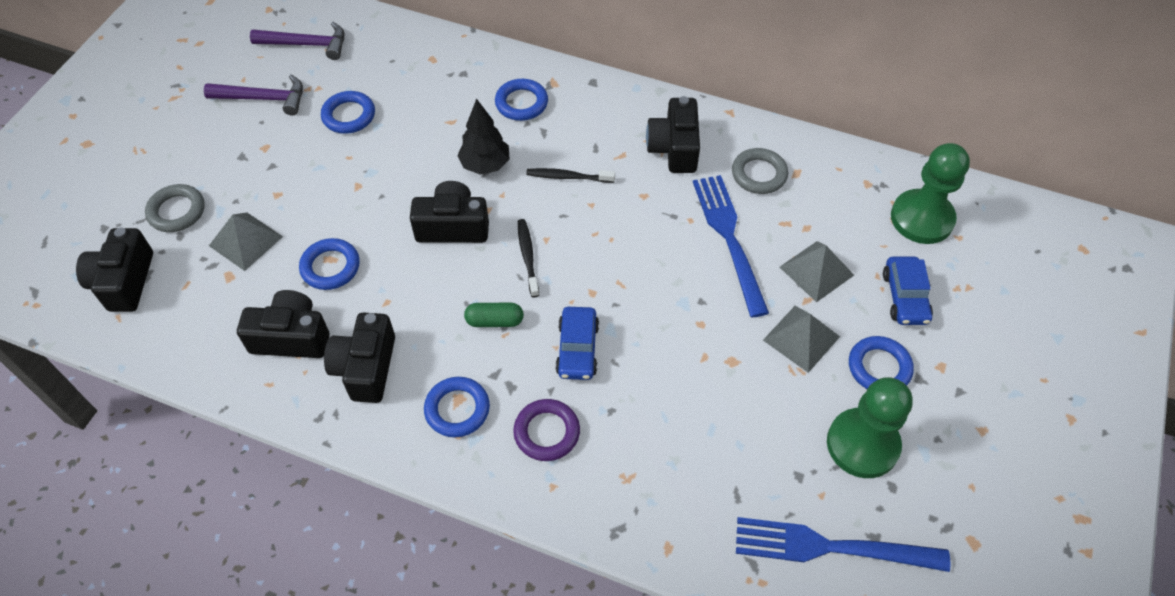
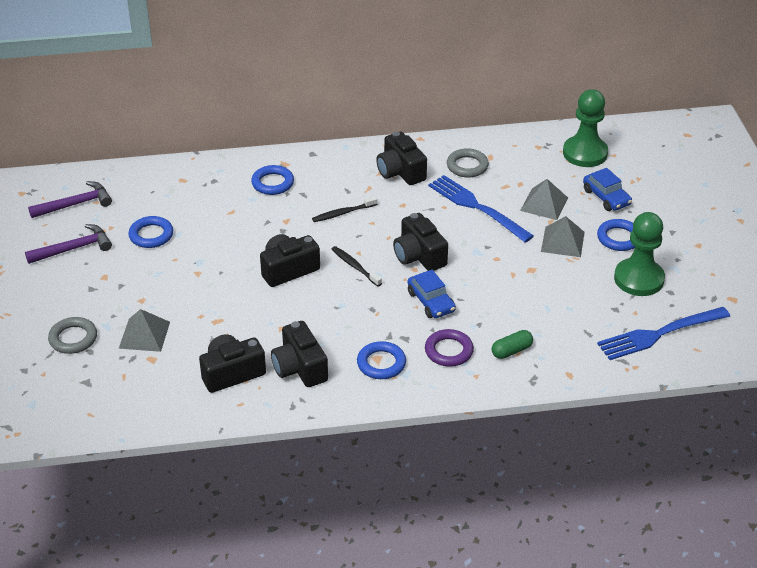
camera: 30 degrees left, 15 degrees down
black camera [76,228,153,312] -> black camera moved to [393,213,448,271]
blue ring [299,238,360,290] -> none
black tree [457,99,510,175] -> none
green capsule [464,303,524,327] -> green capsule moved to [492,330,533,359]

